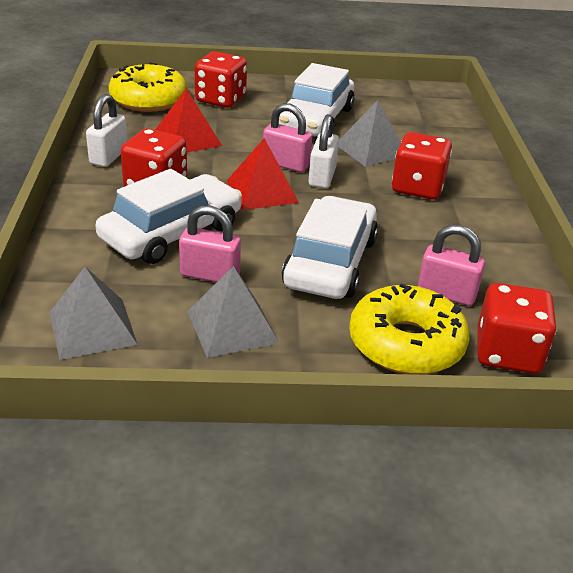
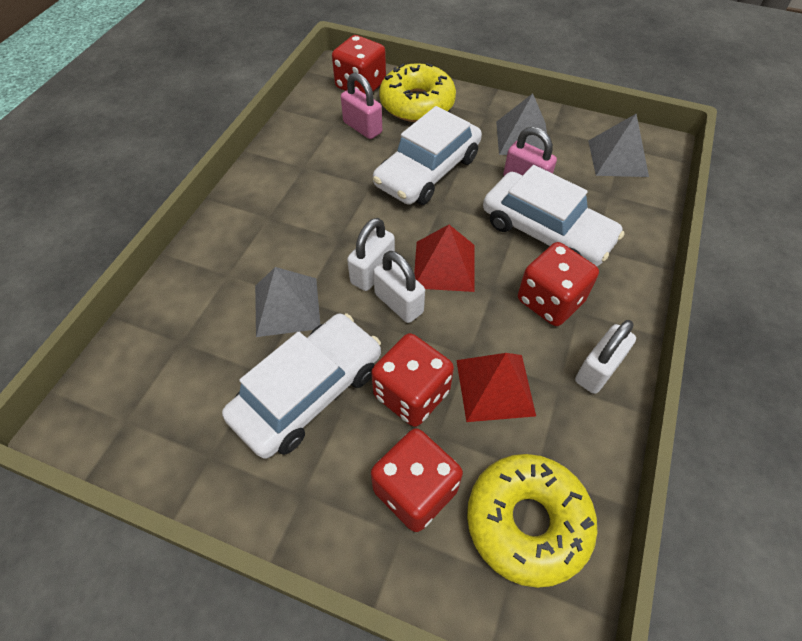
camera: 155 degrees left, 20 degrees up
white car [95,169,242,264] -> white car turned 120 degrees counterclockwise [483,165,624,267]
pink padlock [263,103,312,172] -> white padlock [373,251,425,323]
red dice [392,132,452,200] -> red dice moved to [371,333,454,427]

